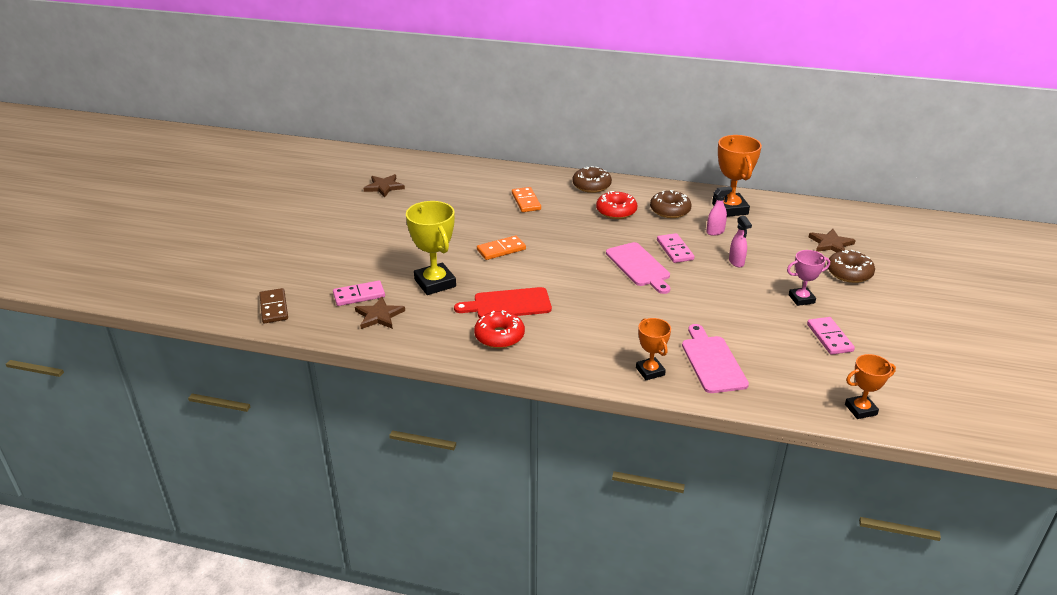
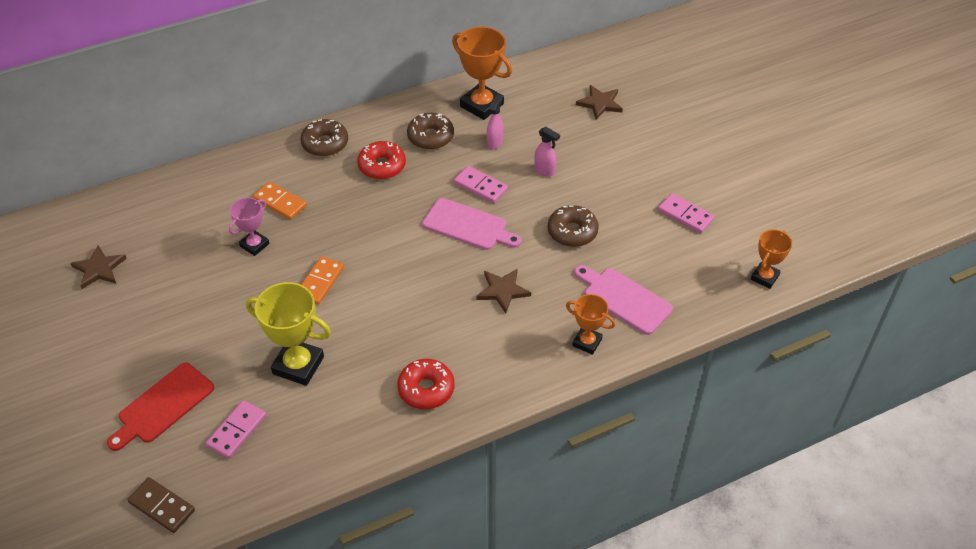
camera: 40 degrees left, 15 degrees up
brown star [355,297,405,329] -> brown star moved to [476,269,531,313]
red cutting board [454,287,552,318] -> red cutting board moved to [107,363,214,451]
pink trophy [787,250,830,306] -> pink trophy moved to [229,197,269,256]
brown donut [828,250,875,283] -> brown donut moved to [548,205,599,247]

